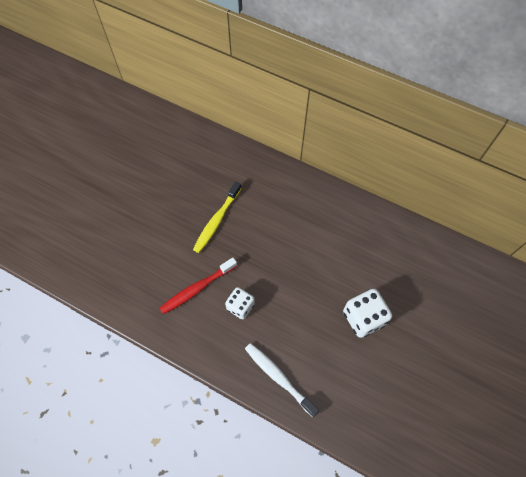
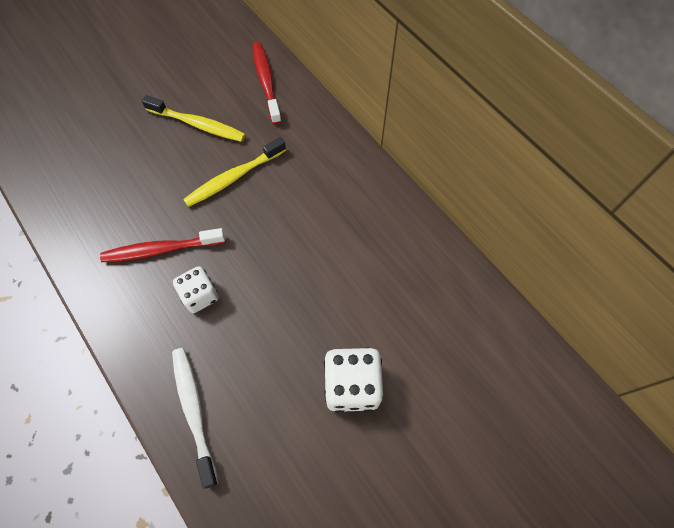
camera: 25 degrees right, 0 degrees up
none -> yellow toothbrush [142,95,246,142]
none -> red toothbrush [252,42,282,124]

